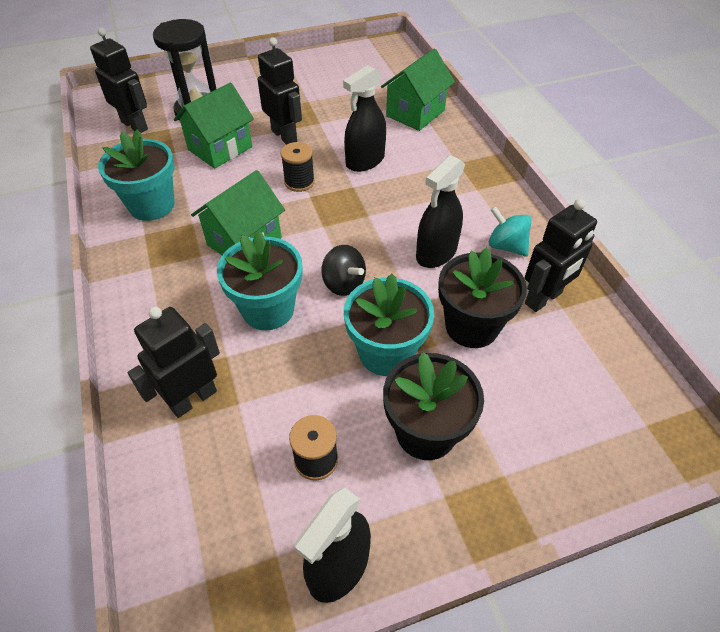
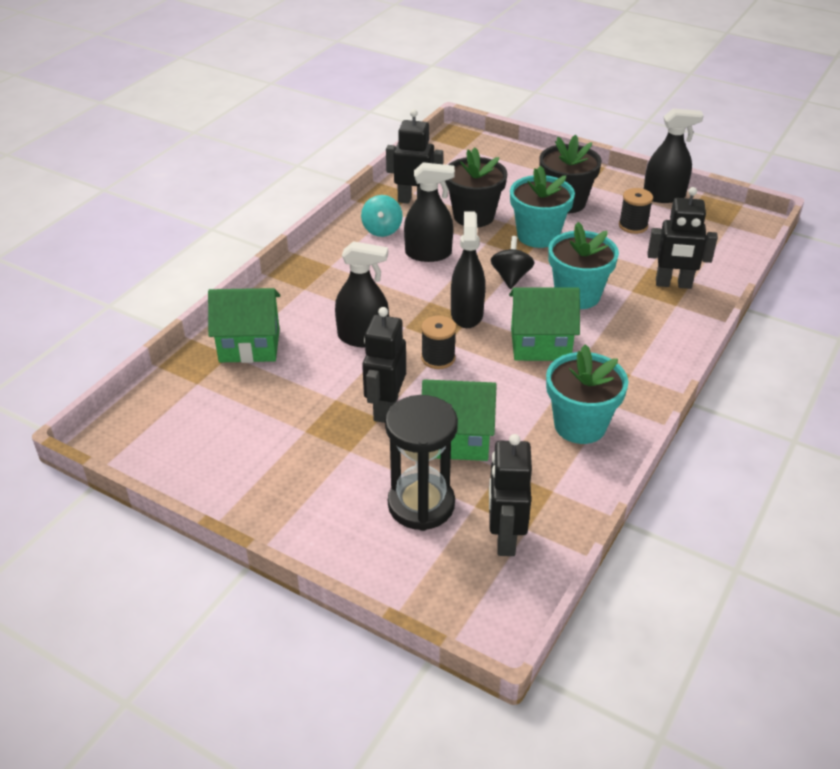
camera: 130 degrees left, 10 degrees down
none -> black spray bottle [451,211,485,328]

